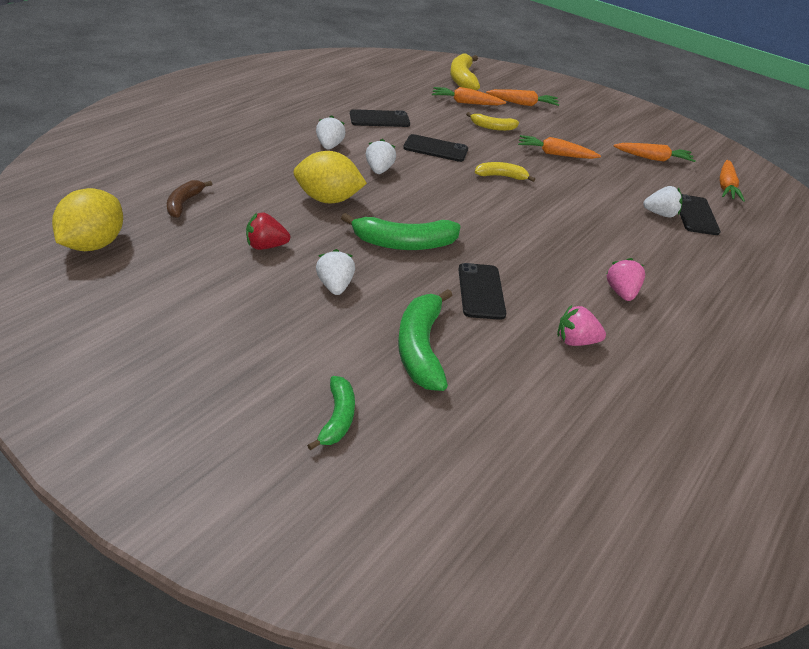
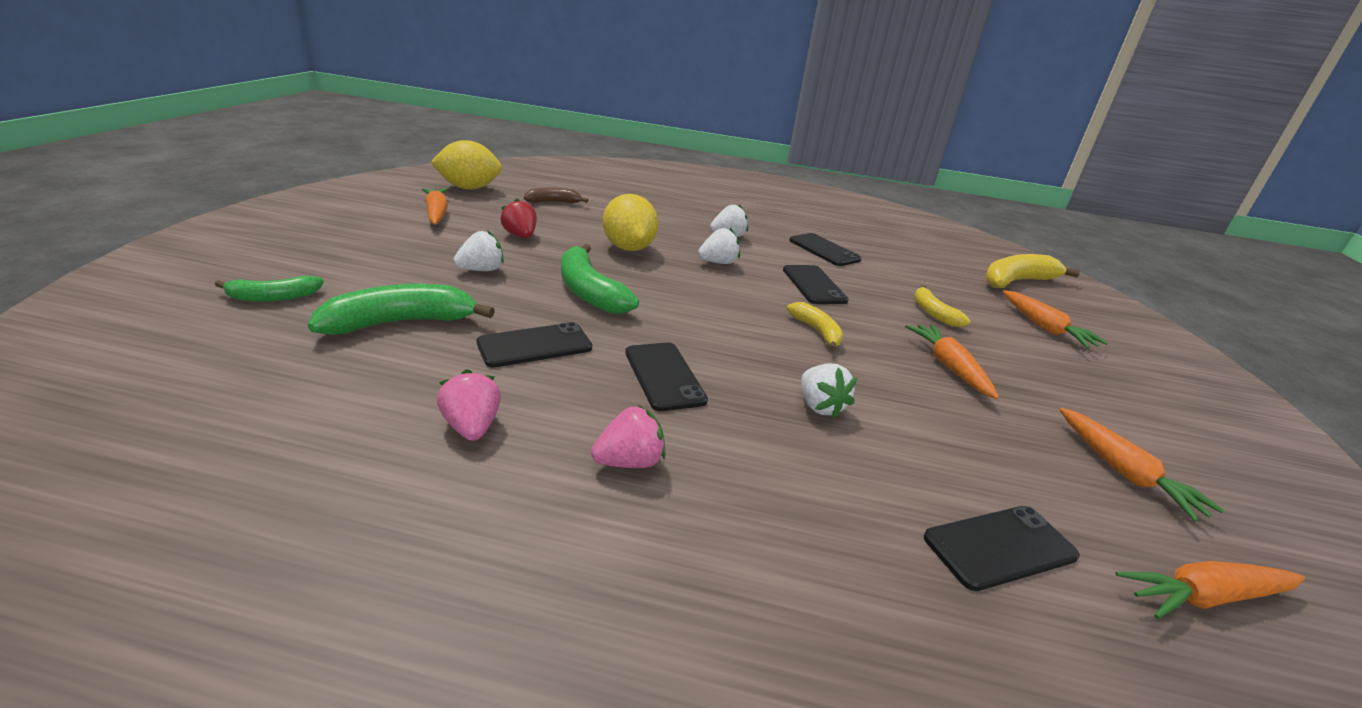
camera: 65 degrees right, 10 degrees down
orange carrot [432,87,506,105] -> orange carrot moved to [422,188,448,225]
white strawberry [643,186,683,218] -> white strawberry moved to [801,363,857,418]
none -> black phone [625,343,708,411]

